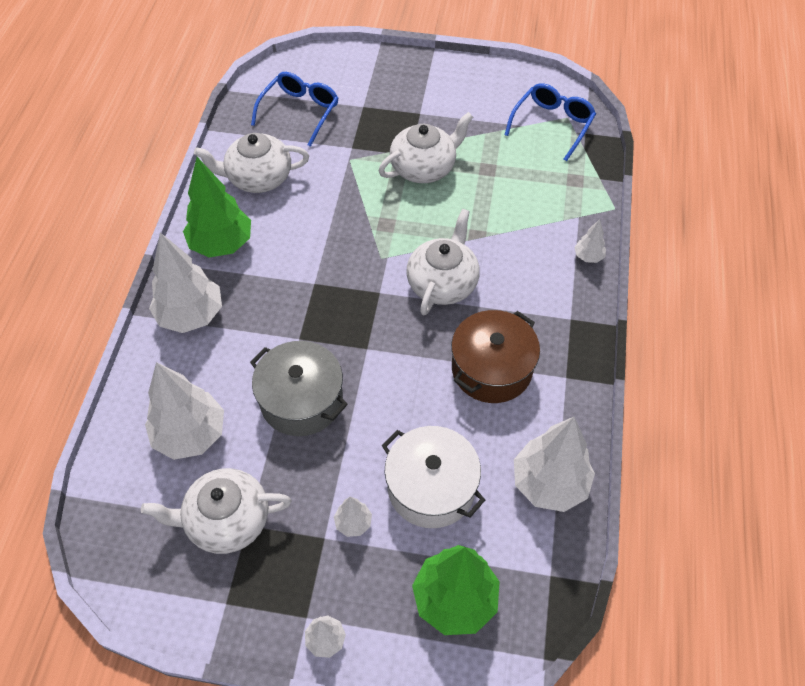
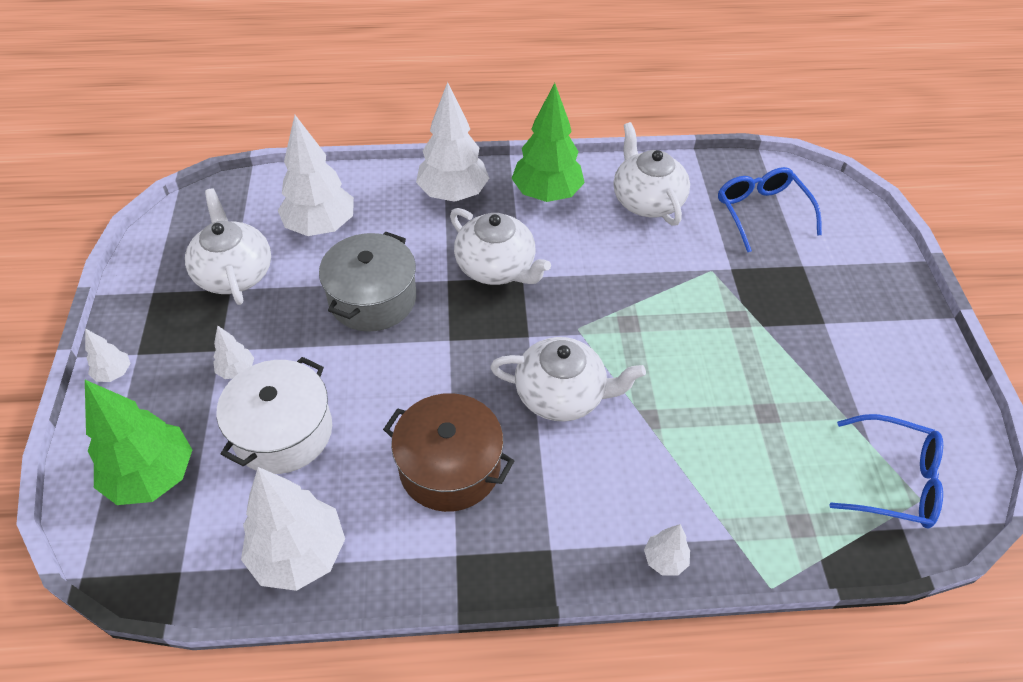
camera: 75 degrees right, 5 degrees down
blue glasses [251,72,339,147] -> blue glasses turned 120 degrees counterclockwise [718,167,822,252]
white teapot [379,112,473,183] -> white teapot moved to [450,208,551,285]

